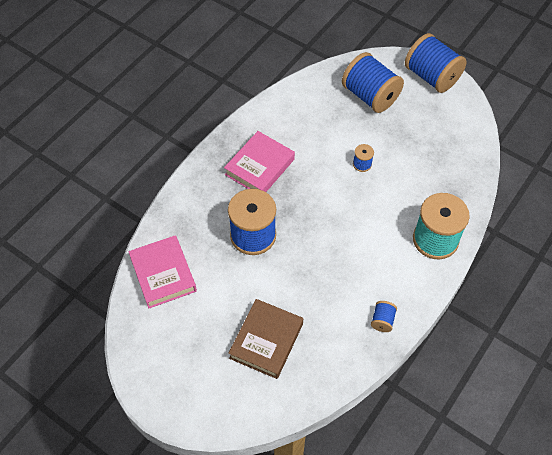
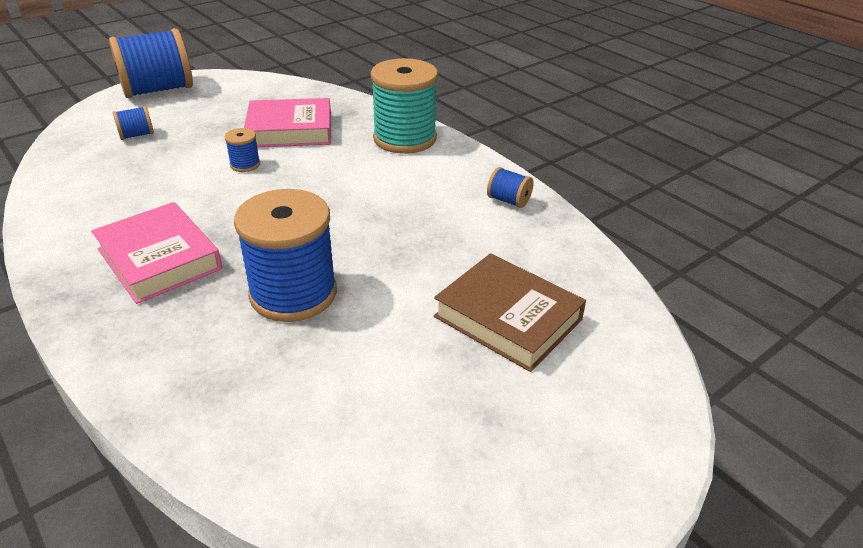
camera: 75 degrees left, 20 degrees down
pink book [129,235,197,309] -> pink book moved to [244,98,331,147]
blue spool [342,52,404,113] -> blue spool [113,106,154,140], size x0.44

